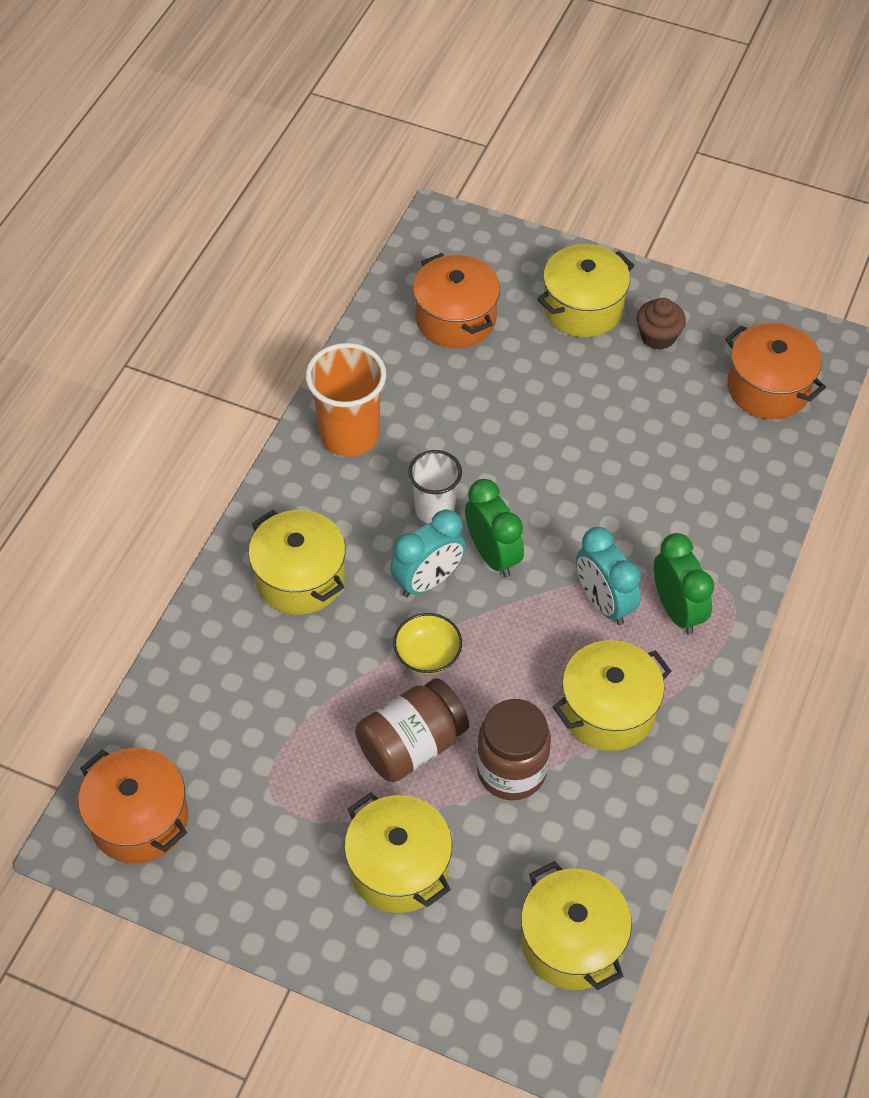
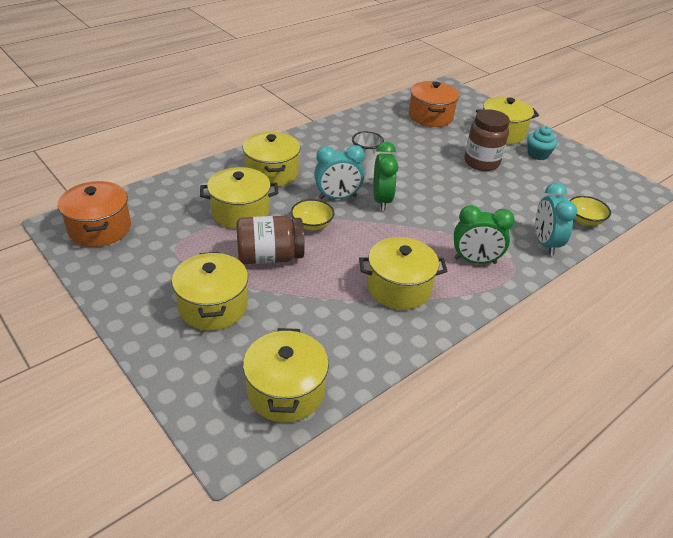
camera: 25 degrees right, 15 degrees down
orange cup [305,343,386,457] -> none
brown jar [477,699,551,800] -> brown jar moved to [464,109,510,171]
turquoise clock [576,527,641,625] -> turquoise clock moved to [535,183,577,256]
brown cupcake [637,298,686,350] -> turquoise cupcake [527,126,557,160]
green clock [654,533,714,635] -> green clock turned 90 degrees clockwise [454,205,515,264]
orange pot [725,323,826,420] -> none
none -> yellow pot [200,167,278,229]
none -> yellow bowl [570,196,611,226]

